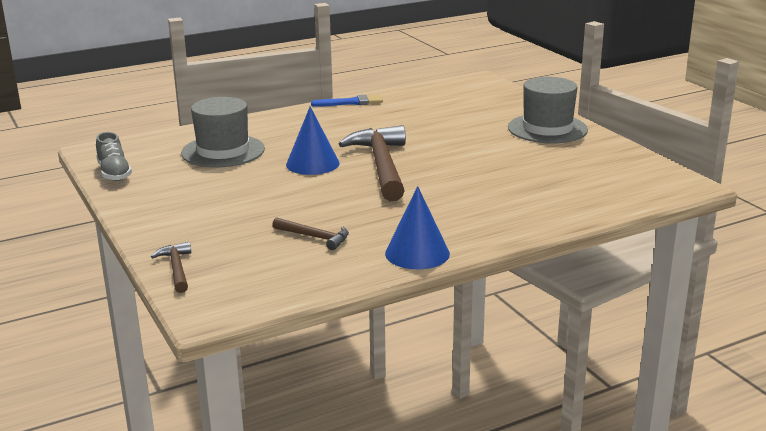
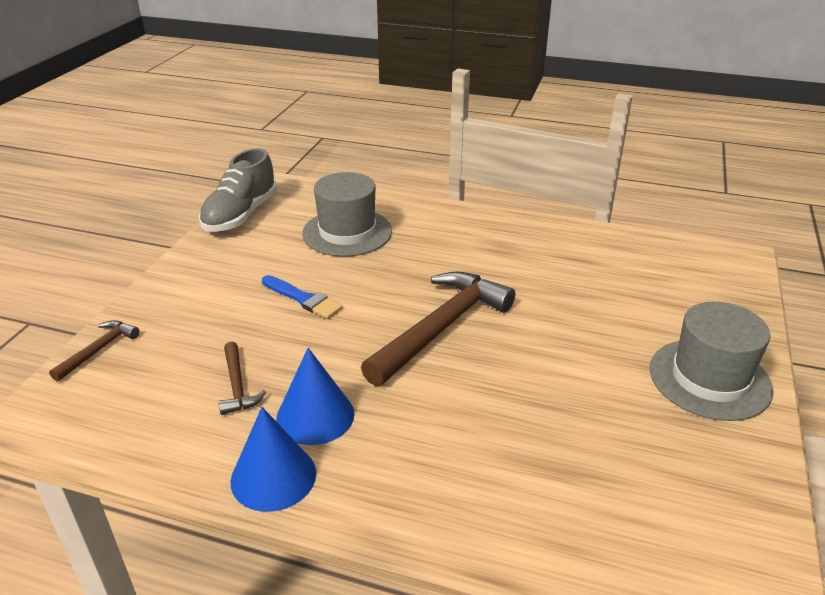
camera: 45 degrees right, 10 degrees up
grey shoe [96,132,132,181] -> grey shoe [199,148,277,232], size x1.55
blue cone [286,107,340,175] -> blue cone moved to [276,348,354,445]
blue brush [311,95,383,107] -> blue brush moved to [262,275,343,319]

